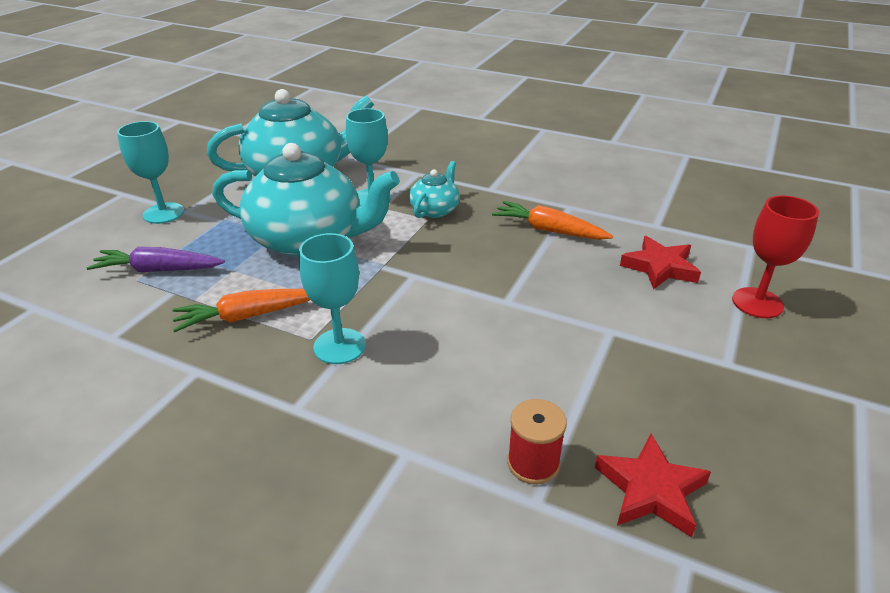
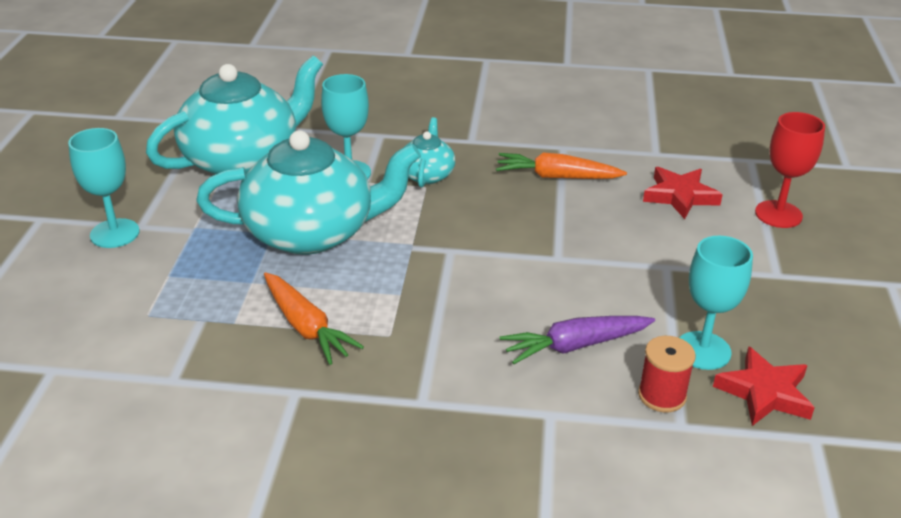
camera: 20 degrees left, 0 degrees up
purple carrot [87,247,225,272] -> purple carrot moved to [500,316,655,364]
orange carrot [172,289,310,332] -> orange carrot turned 90 degrees counterclockwise [264,272,364,365]
turquoise goblet [299,233,366,364] -> turquoise goblet moved to [679,236,753,370]

